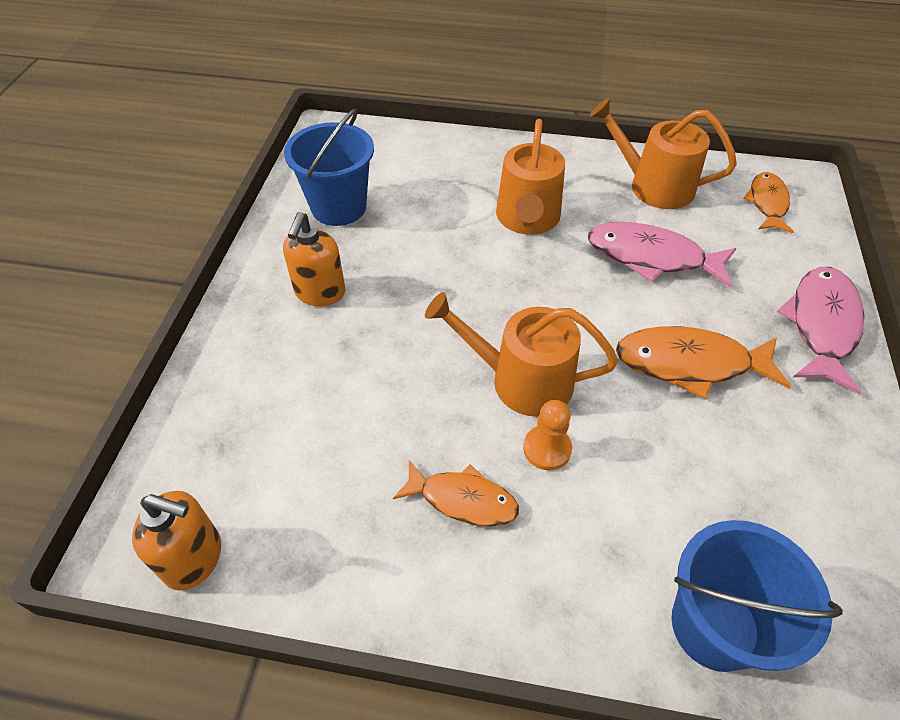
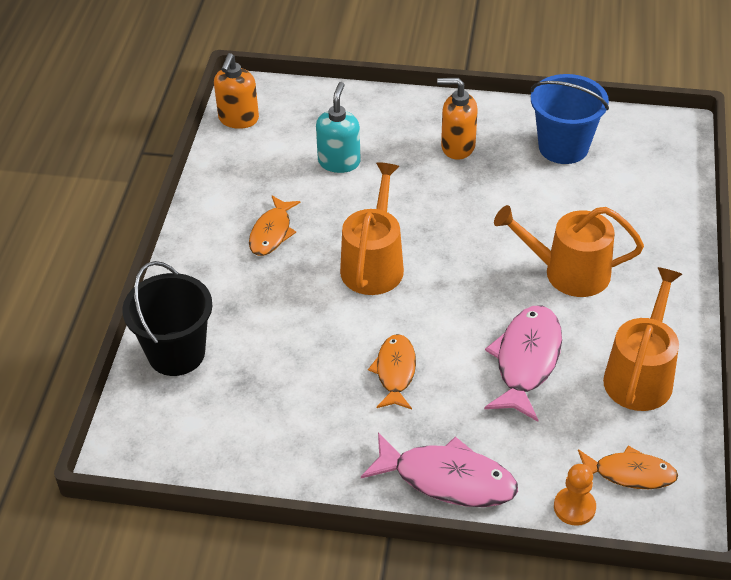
camera: 90 degrees right, 5 degrees down
orange pawn [523,400,572,471] -> orange pawn moved to [554,464,596,526]
orange fish [616,326,791,399] -> orange fish [368,334,416,409], size x0.65
blue bucket [672,520,843,672] -> black bucket [122,261,213,376]
none -> turquoise soap dispenser [316,82,361,173]

